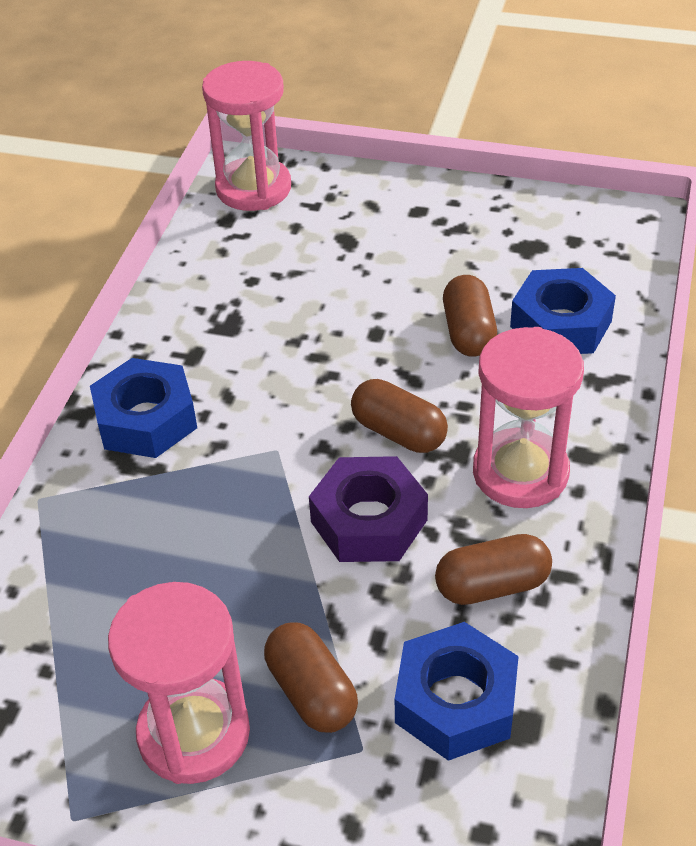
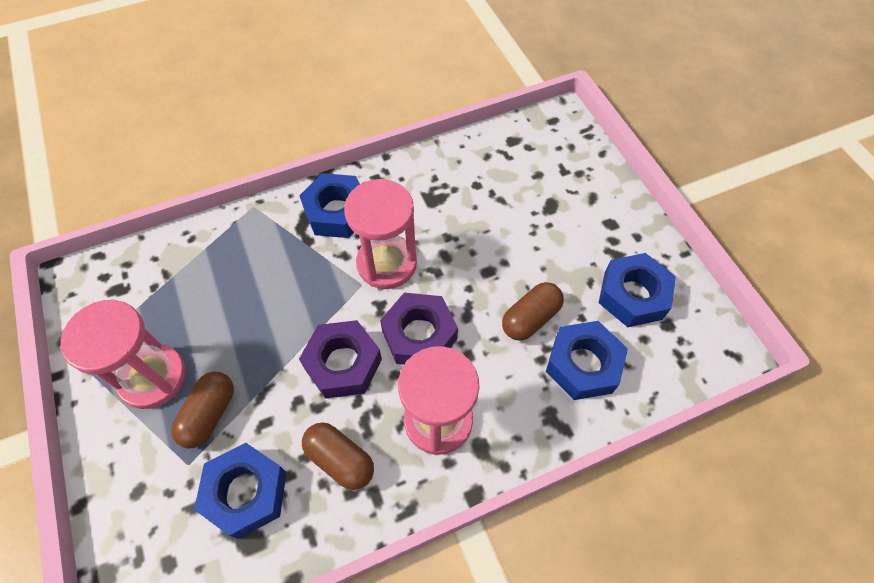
camera: 50 degrees right, 15 degrees up
pink hourglass [202,61,291,211] -> pink hourglass moved to [344,179,417,289]
brown capsule [351,379,448,453] -> purple nut [380,293,458,365]
none -> blue nut [599,253,676,327]

